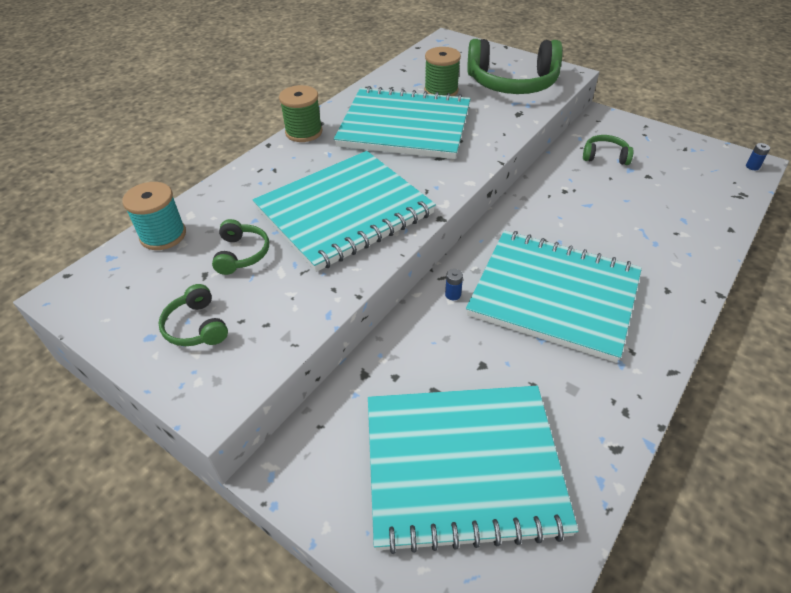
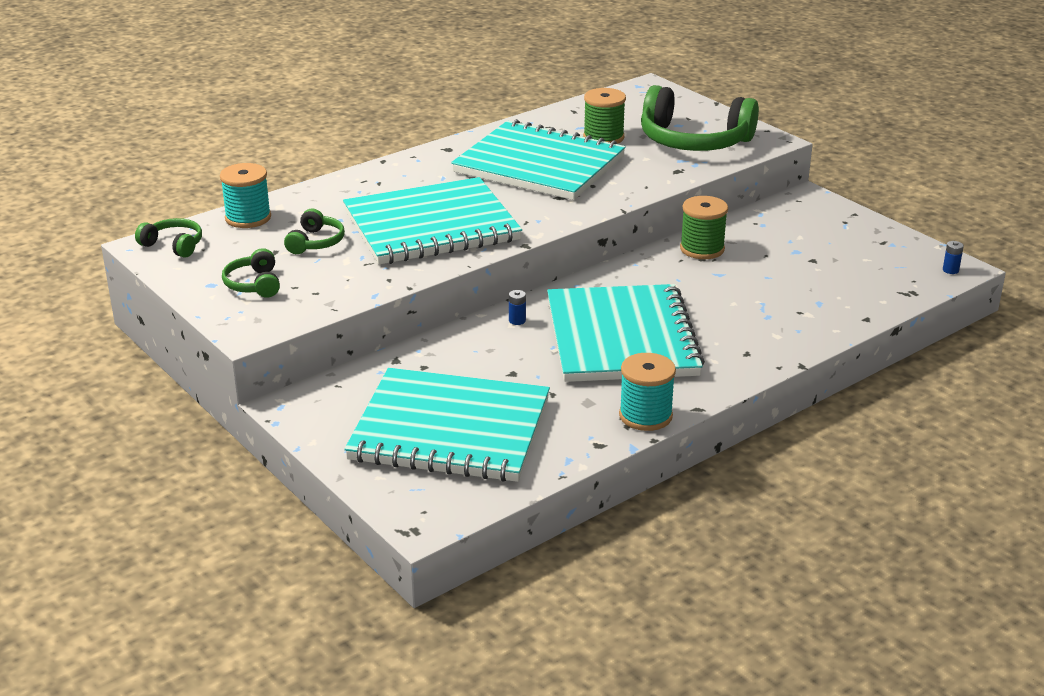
camera: 15 degrees right, 15 degrees down
green spool [279,85,323,142] -> green spool moved to [680,196,728,259]
turquoise notebook [466,230,642,363] -> turquoise notebook turned 45 degrees clockwise [547,284,705,382]
green headphones [583,135,634,165] -> green headphones moved to [135,218,202,258]
none -> turquoise spool [619,353,676,431]

